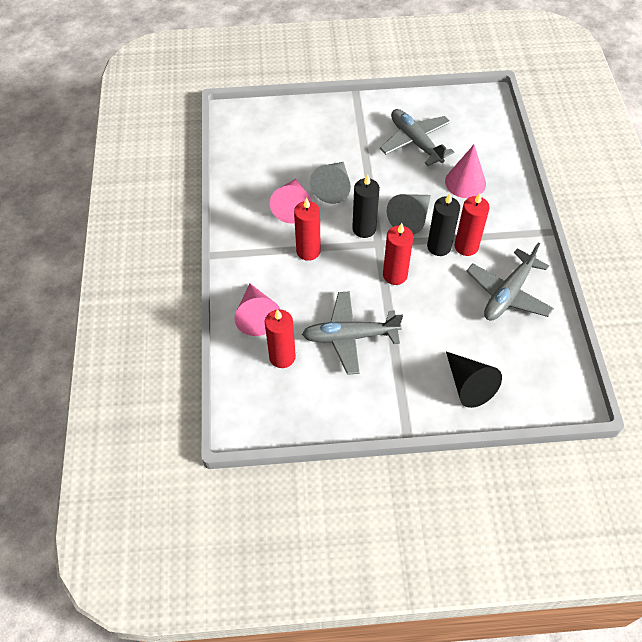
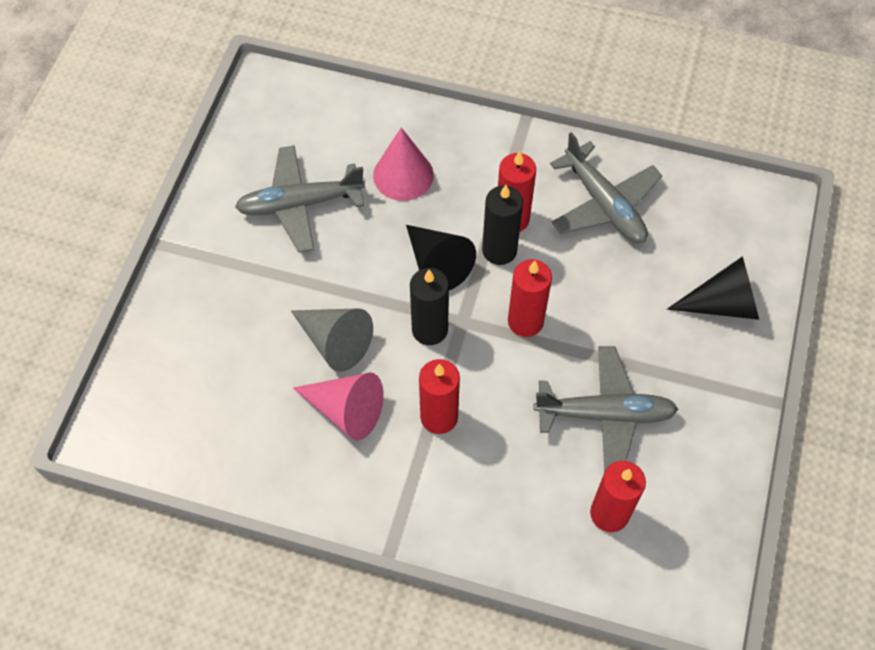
camera: 70 degrees left, 5 degrees up
pink cone [234,284,280,336] -> none
grey plane [302,291,403,375] -> grey plane turned 105 degrees counterclockwise [533,346,678,473]
grey cone [387,194,431,235] -> black cone [406,225,476,290]

